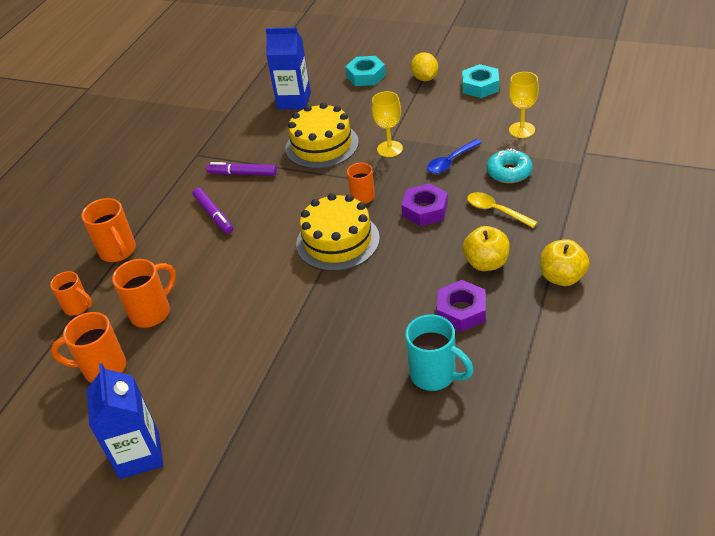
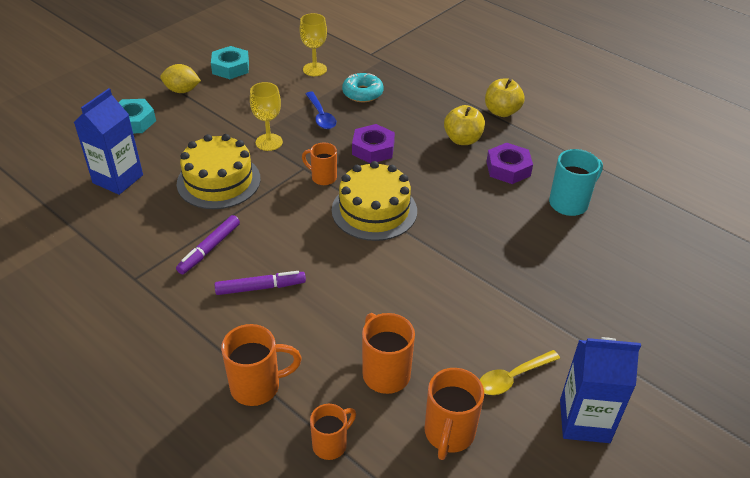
camera: 75 degrees left, 0 degrees up
yellow spoon [467,192,538,228] -> yellow spoon moved to [480,350,560,395]

